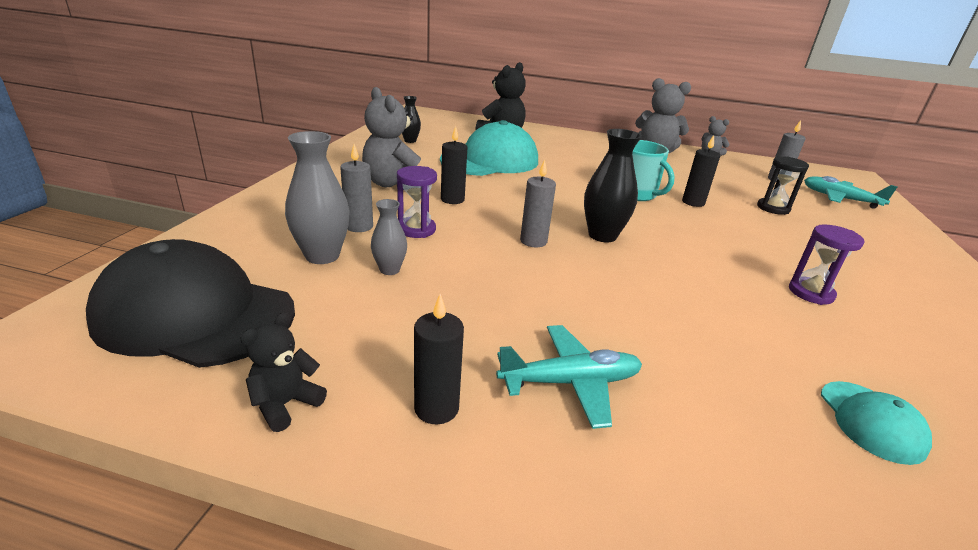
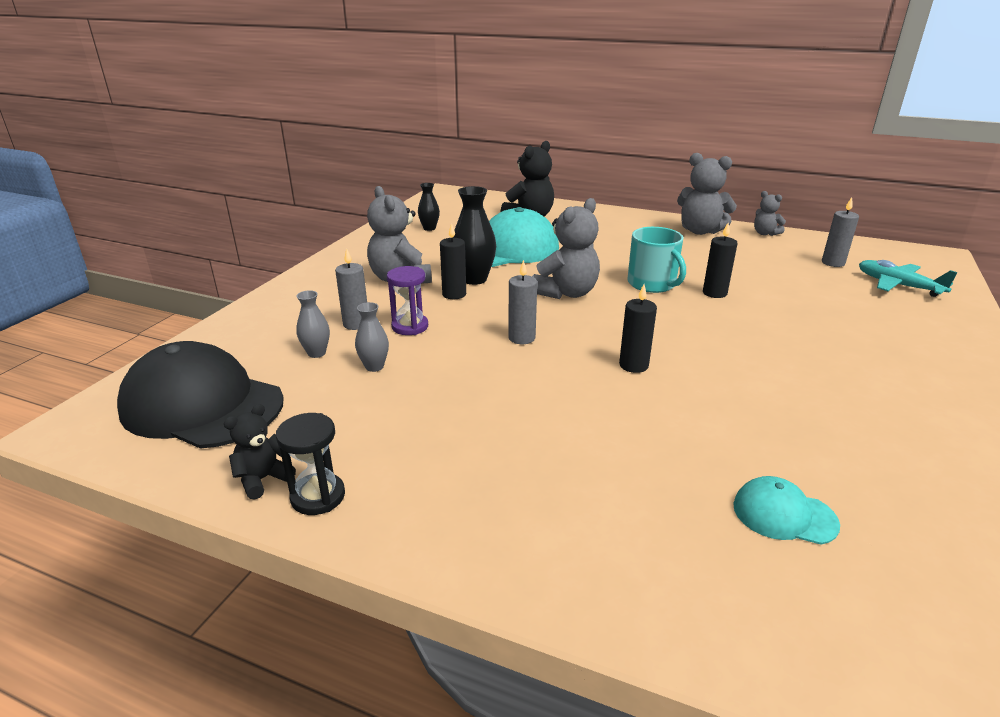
camera: 10 degrees right, 0 degrees up
grey vase [285,131,350,264] -> grey vase [296,290,330,358], size x0.58
black candle [414,294,464,424] -> black candle moved to [619,284,657,373]
turquoise plane [496,325,642,429] -> none
black vase [584,129,642,242] -> black vase moved to [453,186,496,285]
black hourglass [757,156,809,215] -> black hourglass moved to [276,413,345,515]
purple hourglass [789,224,864,305] -> none
turquoise cap [821,381,932,465] -> turquoise cap turned 105 degrees clockwise [733,476,840,545]
none -> grey teddy bear [532,198,600,299]

